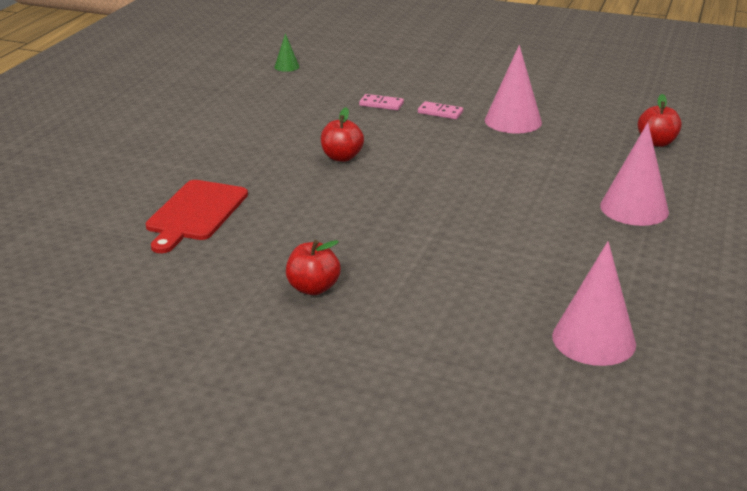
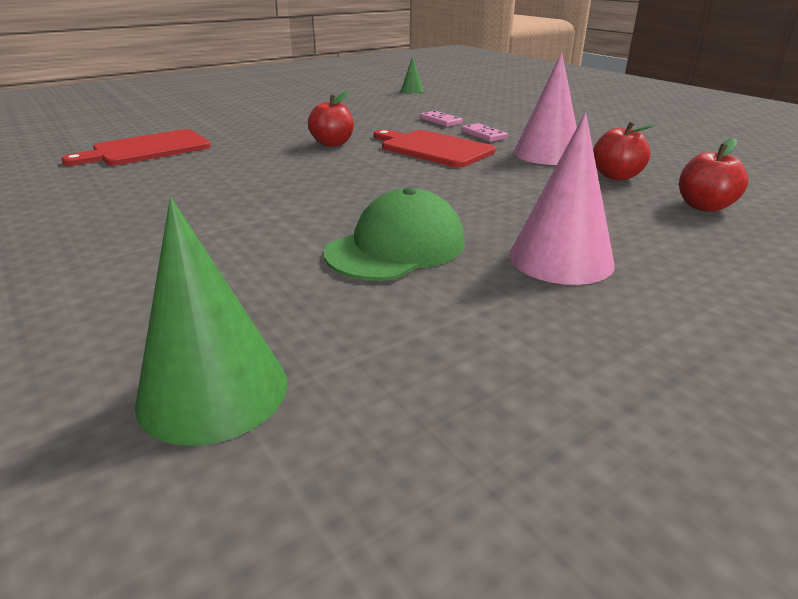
camera: 35 degrees right, 0 degrees up
red apple [286,240,341,295] -> red apple moved to [593,121,656,180]
pink cone [552,241,636,366] -> green cone [135,198,288,446]
none -> green cap [324,187,465,281]
none -> red cutting board [374,129,496,167]

